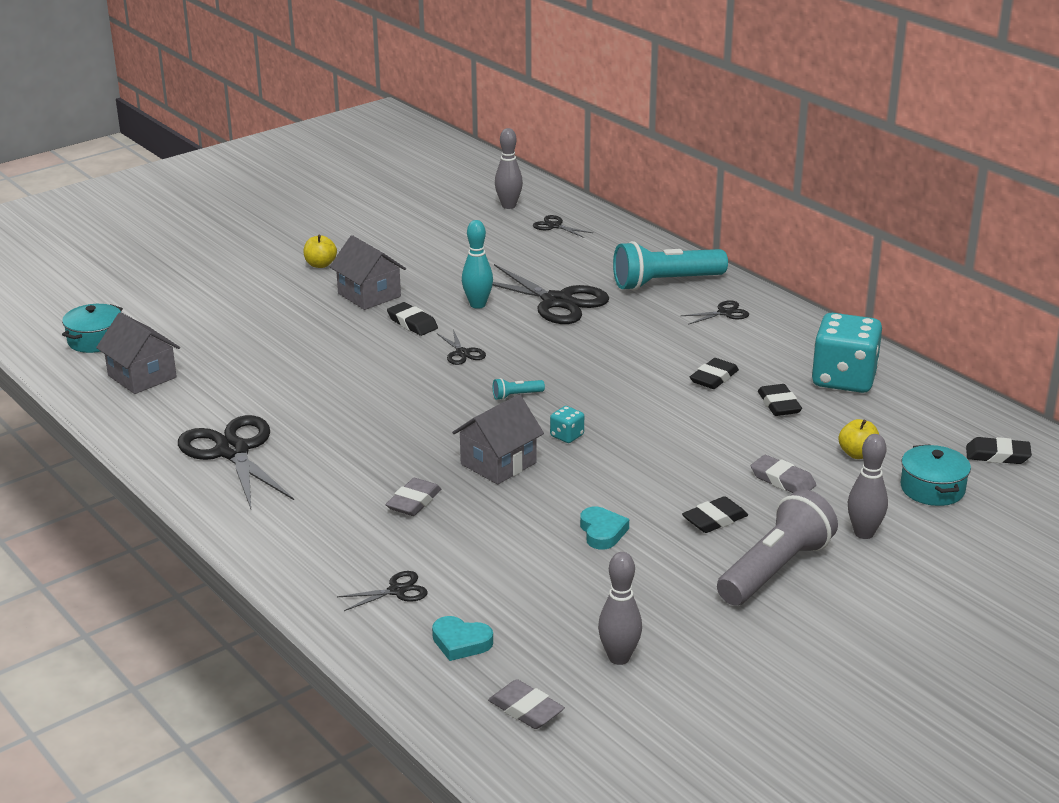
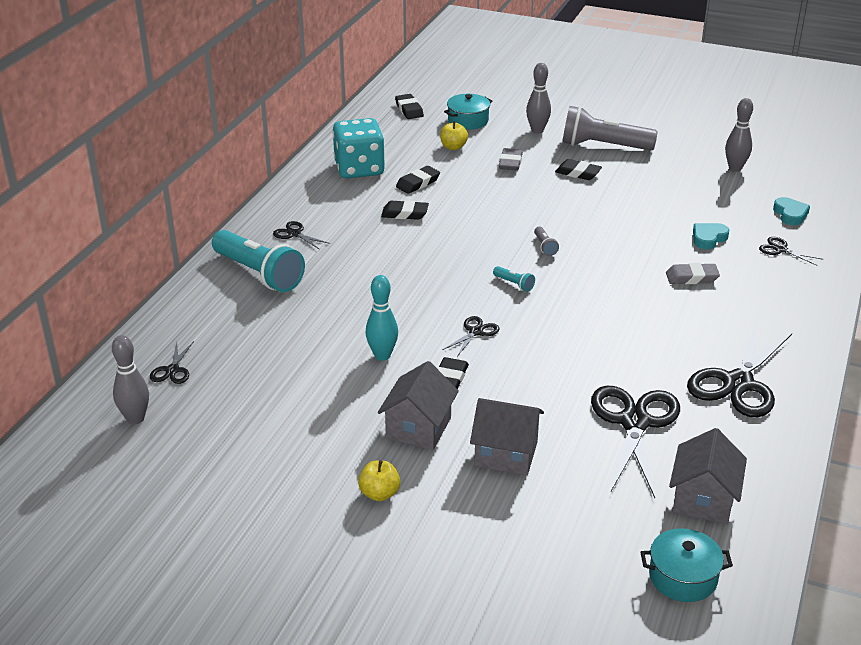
camera: 120 degrees left, 5 degrees up
grey house [452,395,544,485] -> grey house moved to [470,398,544,476]
grey eraser [488,679,565,729] -> none
black scissors [492,264,609,324] -> black scissors moved to [591,386,680,498]
turquoise dice [550,406,584,443] -> grey flashlight [534,227,559,256]
turquoise heart [580,507,629,550] -> turquoise heart moved to [693,223,729,249]

